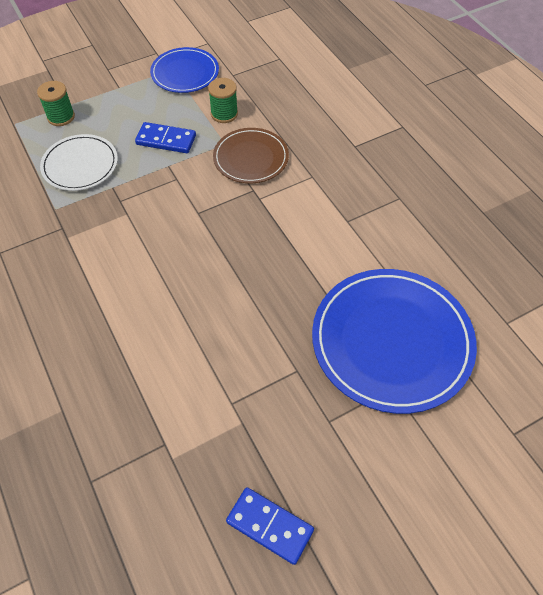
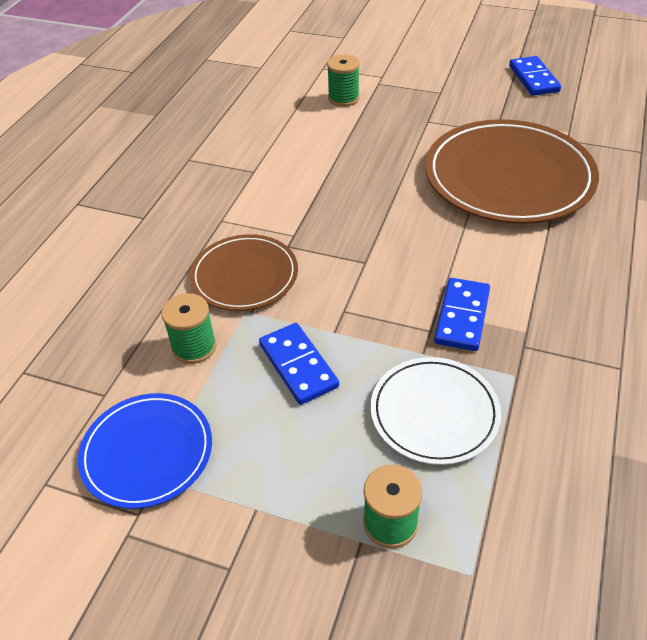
camera: 130 degrees left, 10 degrees down
blue plate [312,269,477,414] -> green spool [327,54,360,107]
none -> brown plate [425,119,599,224]
none -> blue domino [434,278,490,351]

